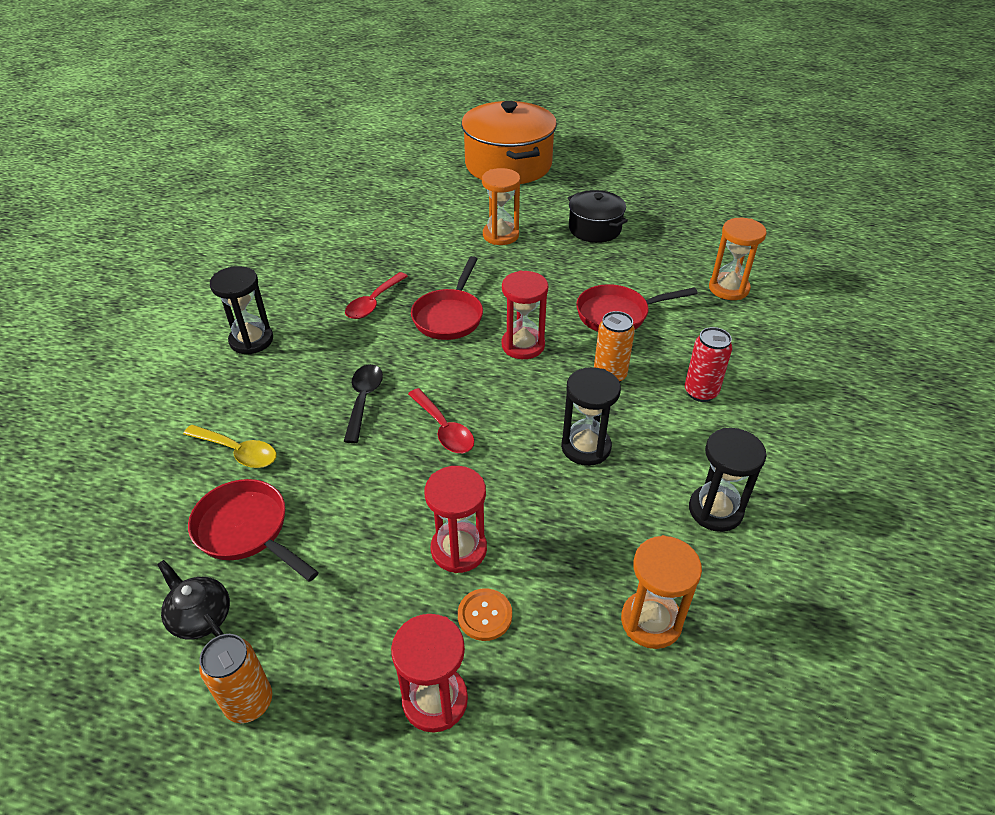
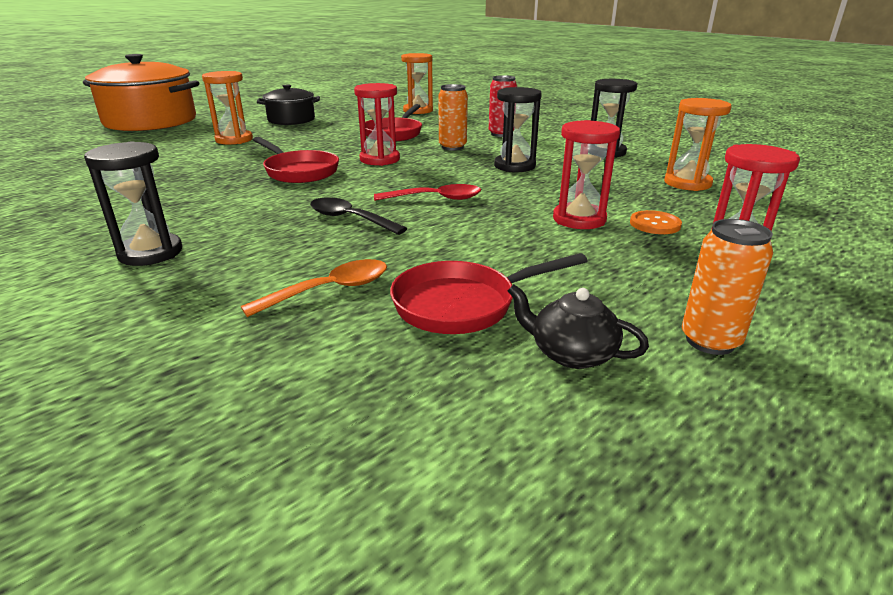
camera: 60 degrees left, 15 degrees down
black teapot [157,560,230,640] -> black teapot turned 45 degrees clockwise [507,284,649,369]
yellow spoon [183,425,277,468] -> orange spoon [241,259,387,317]
red spoon [345,272,408,319] -> none

